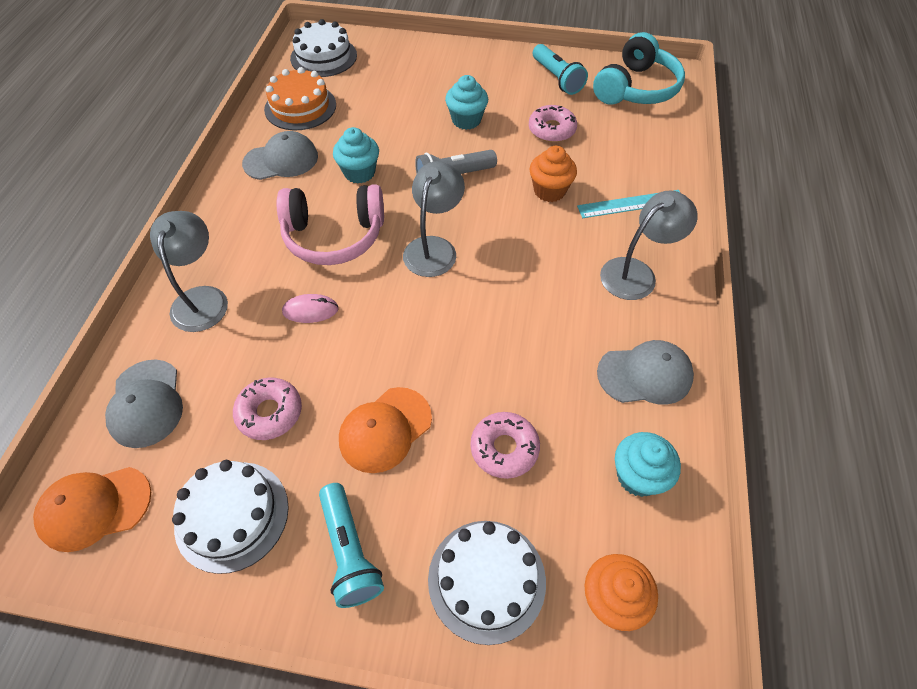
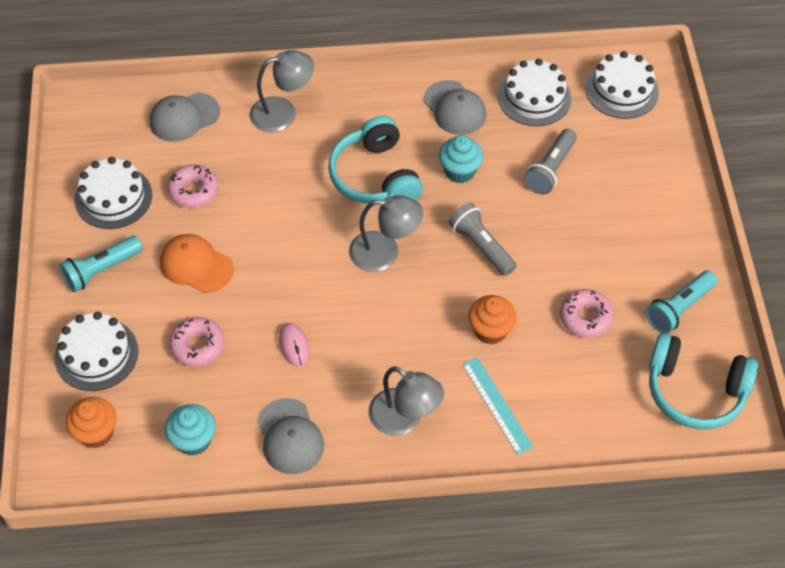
camera: 75 degrees right, 0 degrees up
orange cap [33,467,151,552] -> none
orange cake [264,67,336,130] -> white cake [498,59,571,126]
pink headphones [277,184,384,265] -> turquoise headphones [328,116,423,204]
pink mouse [282,294,339,323] -> pink mouse moved to [279,323,309,366]
turquoise cupcake [445,75,488,130] -> none
none -> grey flashlight [524,129,577,195]

